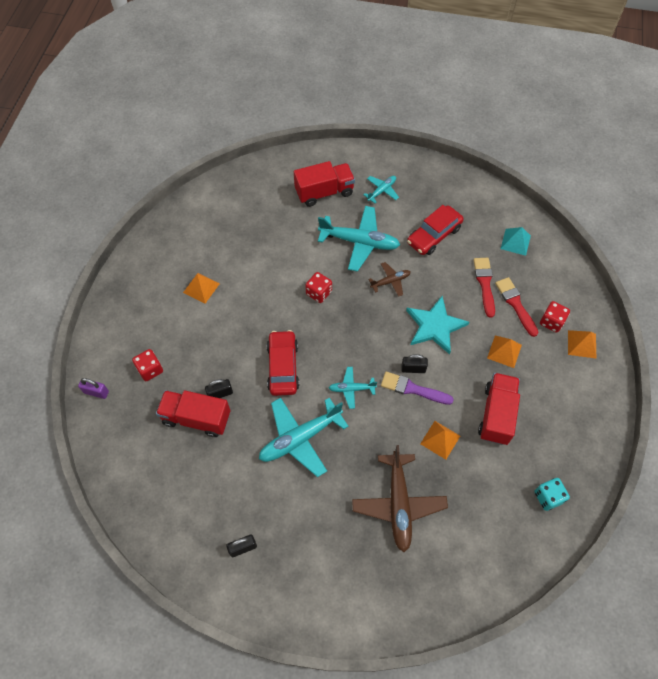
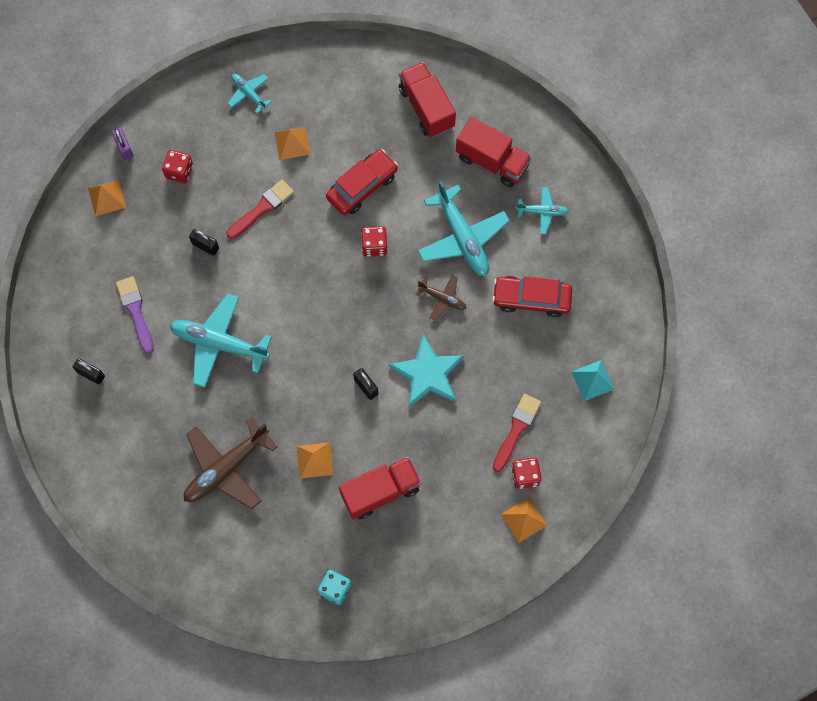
camera: 50 degrees right, 10 degrees up
red truck [156,390,230,437] -> red truck moved to [399,62,456,137]
red car [267,330,299,396] -> red car moved to [326,149,398,215]
turquoise plane [329,367,377,409] -> turquoise plane moved to [228,74,272,113]
purple brush [381,372,454,405] -> purple brush moved to [116,276,154,354]
red brush [473,258,495,318] -> red brush moved to [227,180,294,239]
orange pyramid [487,335,522,368] -> orange pyramid moved to [88,180,126,216]

